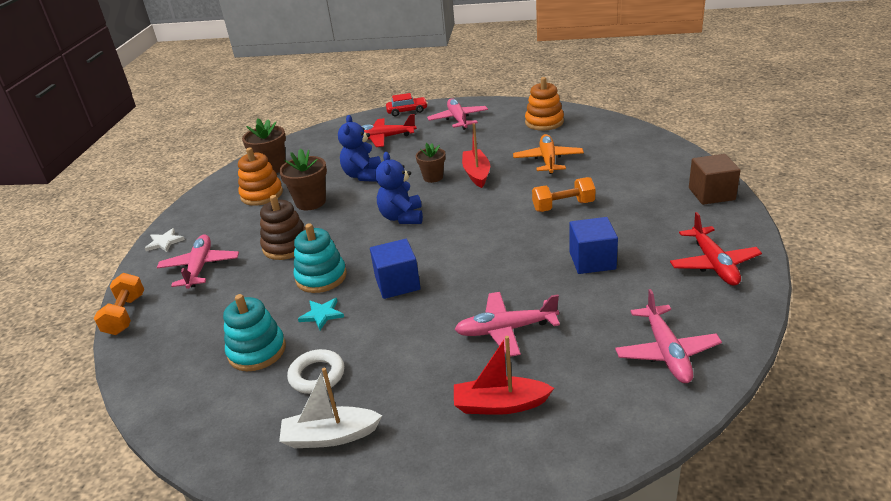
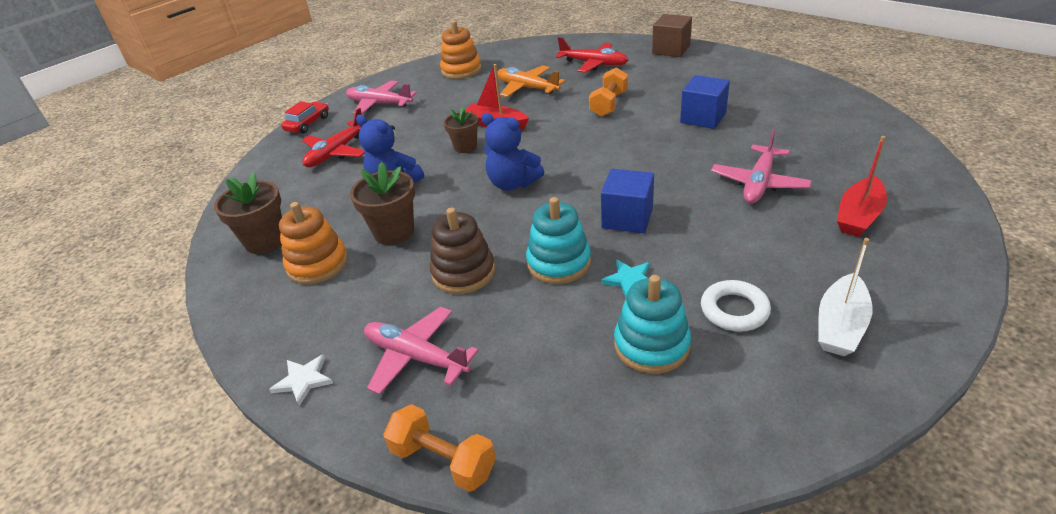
camera: 55 degrees left, 5 degrees up
pink plane [615,289,722,383] -> none
red plane [670,212,762,286] -> red plane moved to [556,37,628,73]

